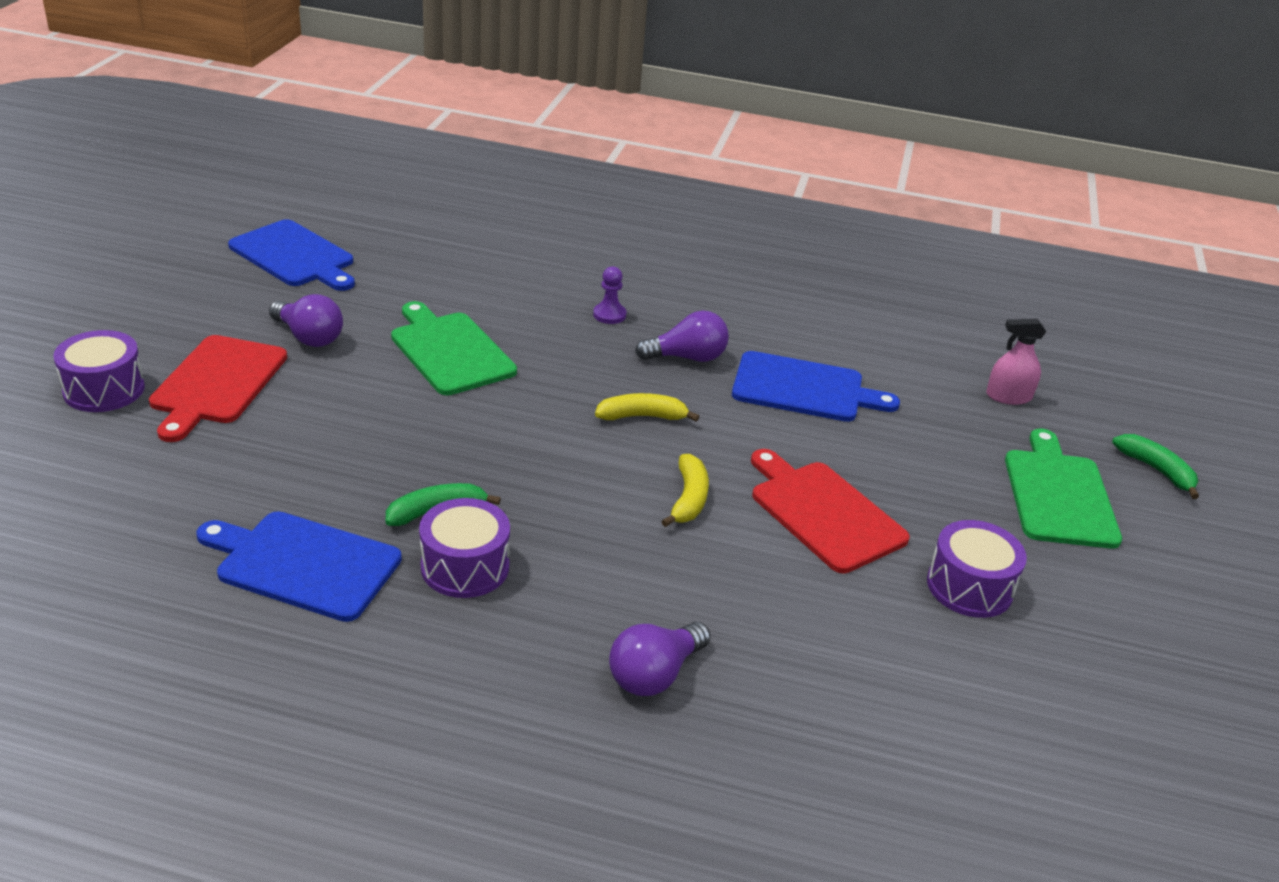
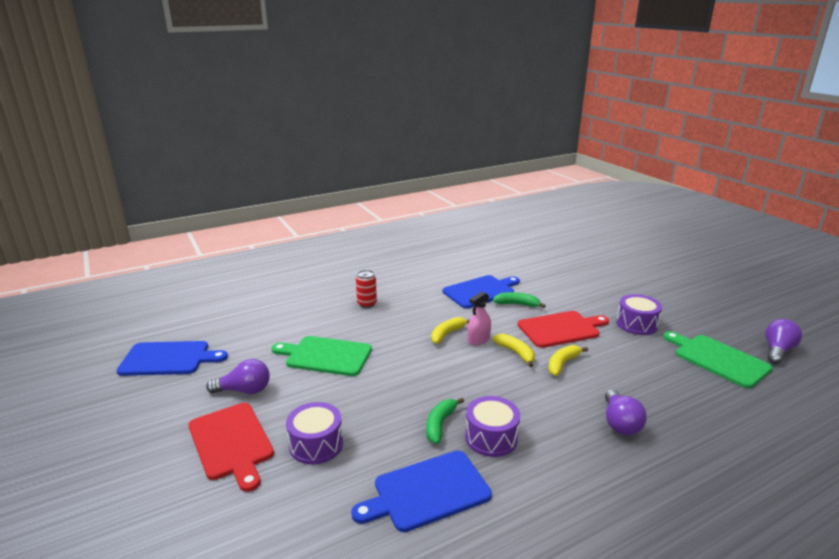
camera: 40 degrees left, 10 degrees down
purple drum [53,330,145,412] -> purple drum moved to [286,402,343,464]
purple pawn [593,266,626,324] -> red can [356,270,377,308]
purple light bulb [635,311,729,362] -> purple light bulb moved to [765,319,802,364]
red cutting board [751,449,910,573] -> red cutting board turned 150 degrees clockwise [518,311,609,348]
pink spray bottle [986,319,1046,405] -> pink spray bottle moved to [467,291,491,345]
green cutting board [1005,429,1122,549] -> green cutting board moved to [663,331,772,388]
green banana [1112,434,1199,499] -> green banana moved to [493,292,546,308]
none -> yellow banana [548,345,588,376]

